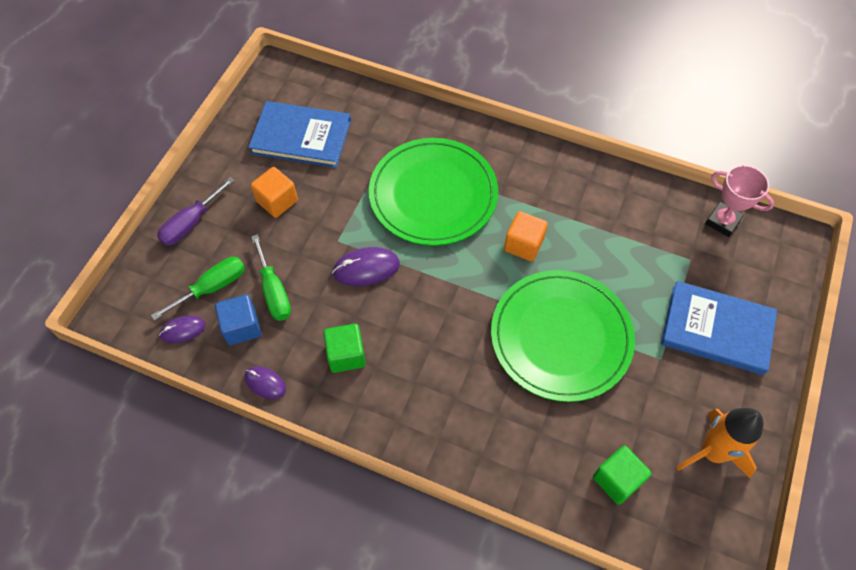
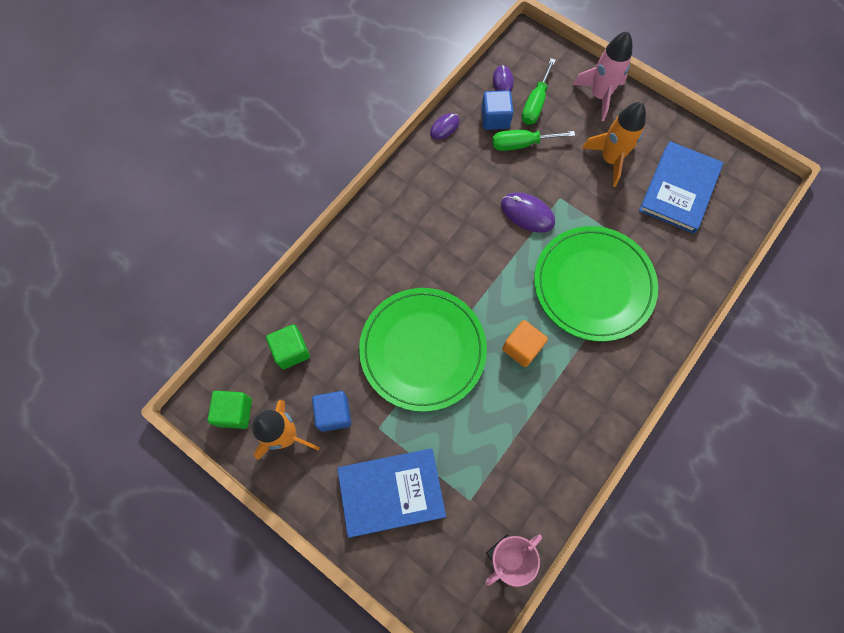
camera: 105 degrees right, 10 degrees up
green screwdriver [151,257,245,321] -> green screwdriver turned 45 degrees clockwise [522,58,556,125]
purple screwdriver [157,177,235,246] -> pink rocket [573,31,632,121]
orange cube [251,167,298,218] -> orange rocket [582,102,646,187]
green cube [323,324,366,373] -> green cube moved to [208,391,252,429]
purple mouse [332,247,400,286] -> purple mouse turned 60 degrees counterclockwise [501,192,555,233]
blue book [661,281,777,375] -> blue book turned 45 degrees clockwise [337,448,446,538]
none -> blue cube [312,391,351,432]

